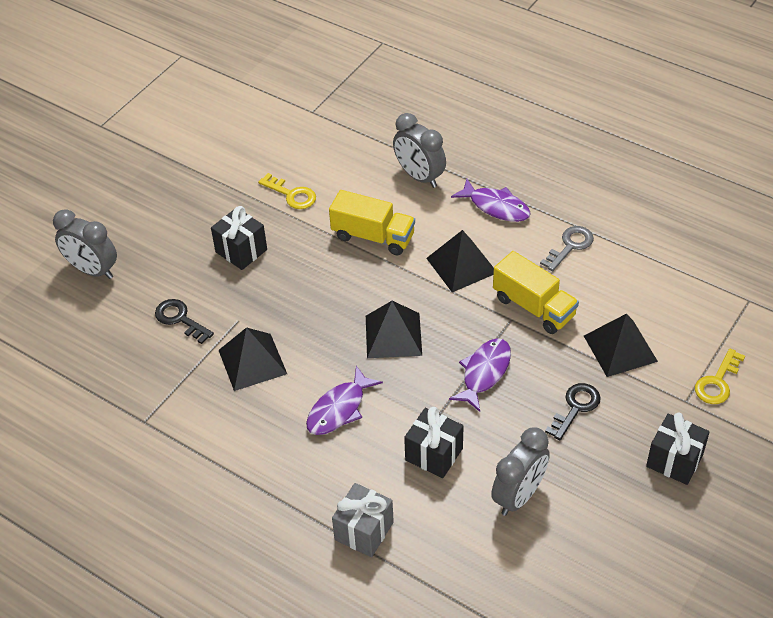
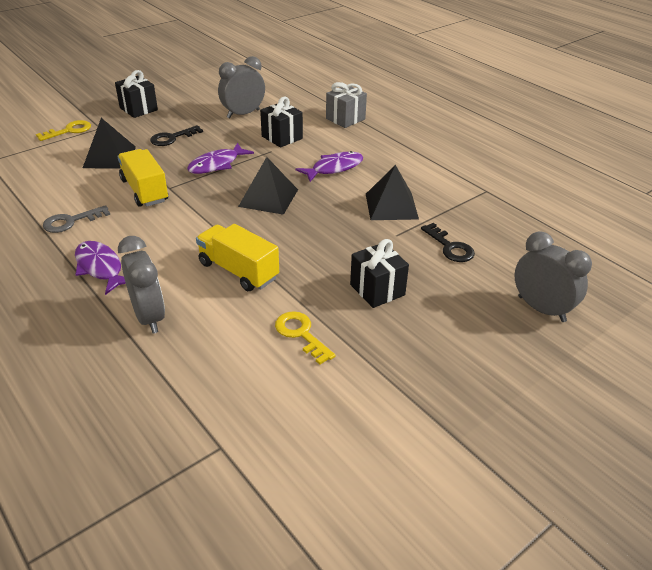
camera: 165 degrees left, 10 degrees down
black pyramid [426,230,494,292] -> none

